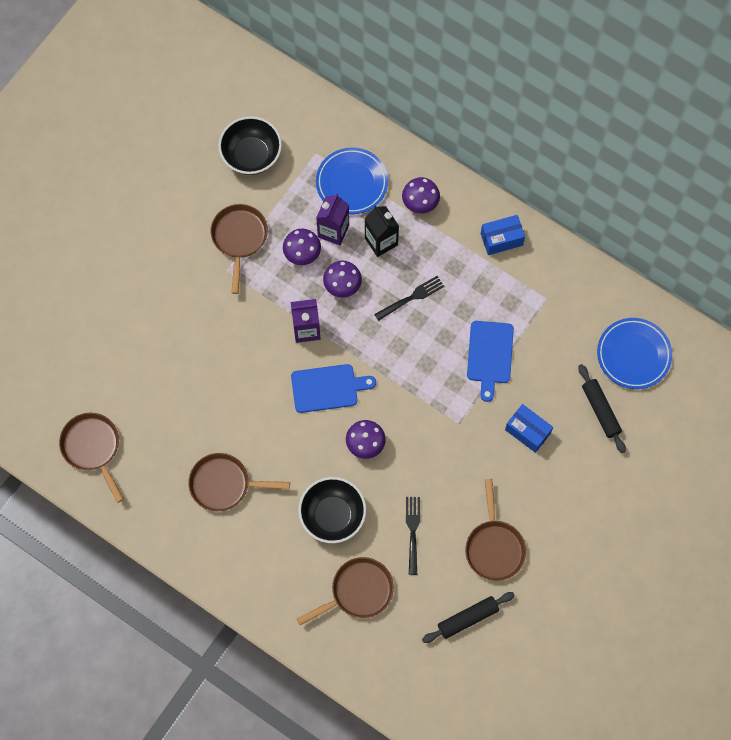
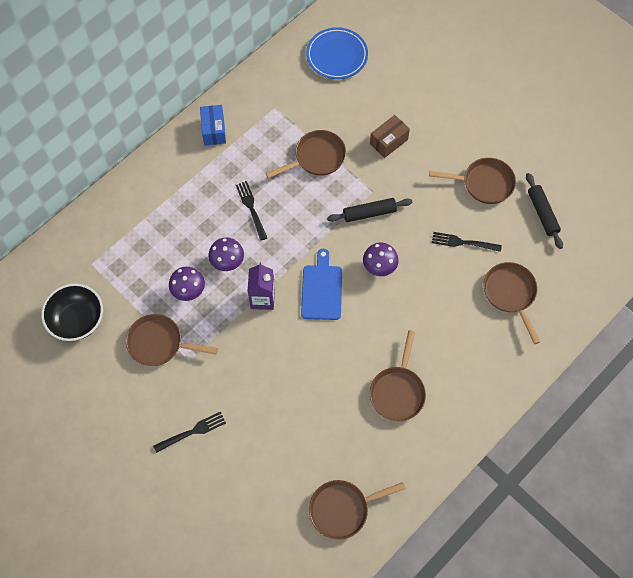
camera: 80 degrees left, 5 degrees down
black bowl [298,477,366,543] -> none
blue plate [316,147,388,214] -> none
purple carton [316,193,349,245] -> none
black carton [365,205,399,257] -> none
purple mushroom [402,177,440,214] -> none
blue cutting board [467,321,514,402] -> brown pan [266,130,346,178]
blue box [505,404,553,453] -> brown box [370,115,410,158]
black rolling pin [579,364,626,453] -> black rolling pin moved to [327,198,412,222]
none -> black fork [153,412,226,453]

